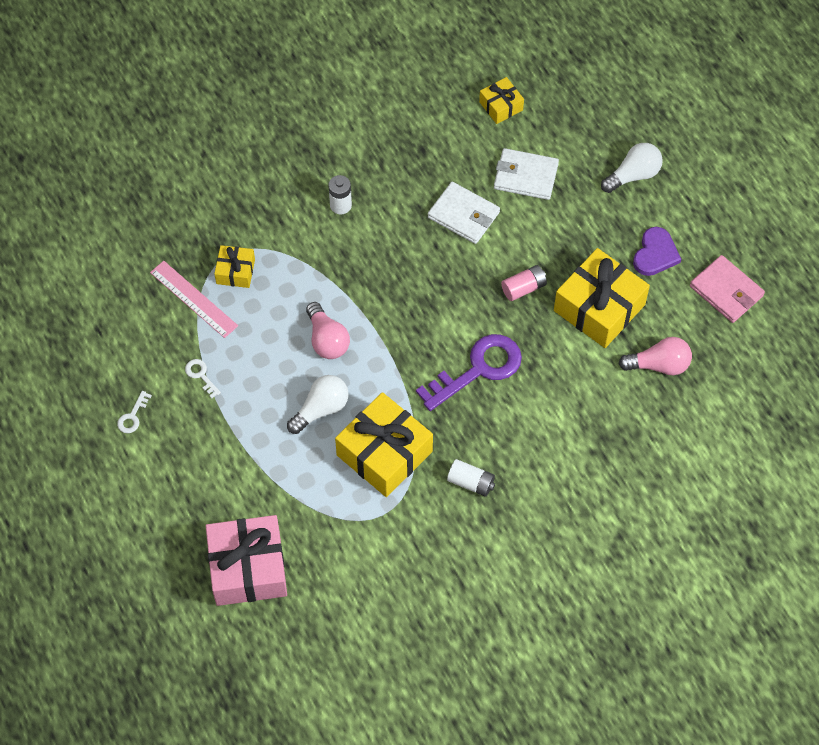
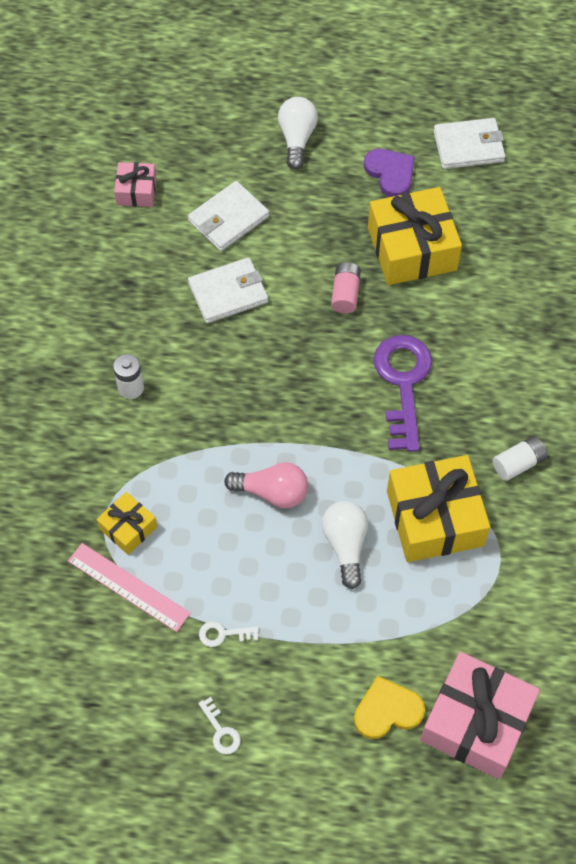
camera: 55 degrees left, 0 degrees up
pink ruler [150,261,238,338] -> pink ruler turned 45 degrees clockwise [68,543,191,632]
yellow gift [479,77,524,124] -> pink gift [114,162,157,207]
pink light bulb [619,337,692,375] -> none
pink wallet [690,255,765,323] -> white wallet [433,118,505,169]
none -> yellow heart [354,676,425,739]

